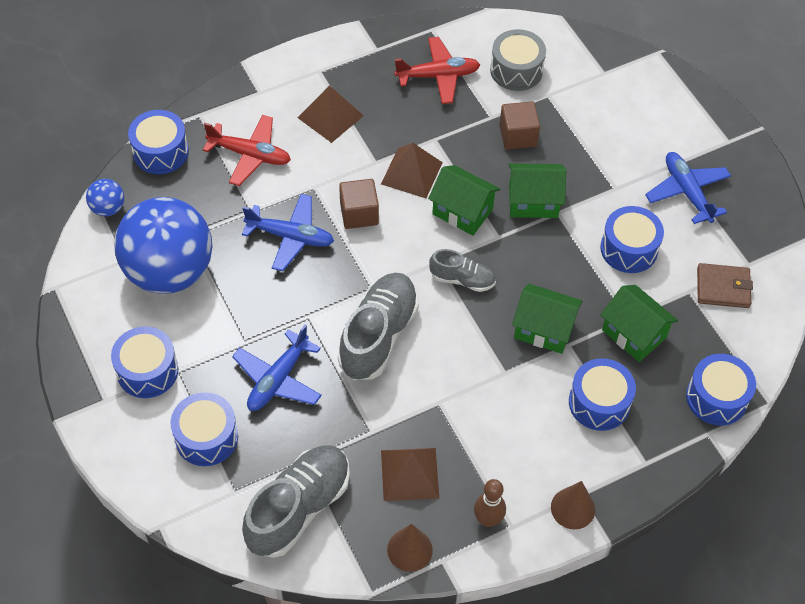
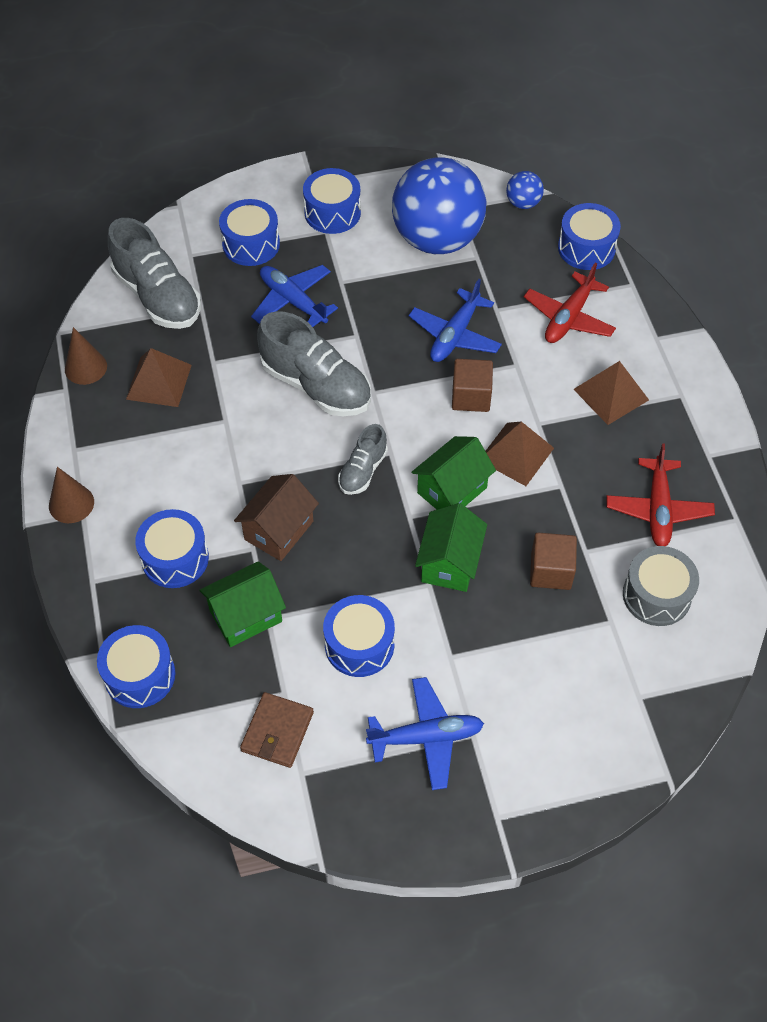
camera: 105 degrees right, 0 degrees up
brown bowling pin [474,479,506,527] -> none
green house [512,283,582,354] -> brown house [234,474,319,561]

